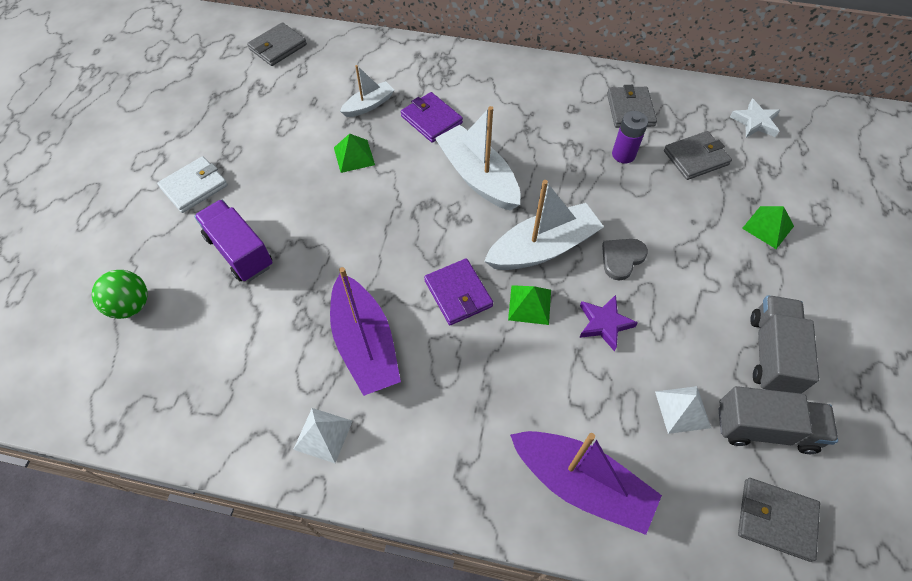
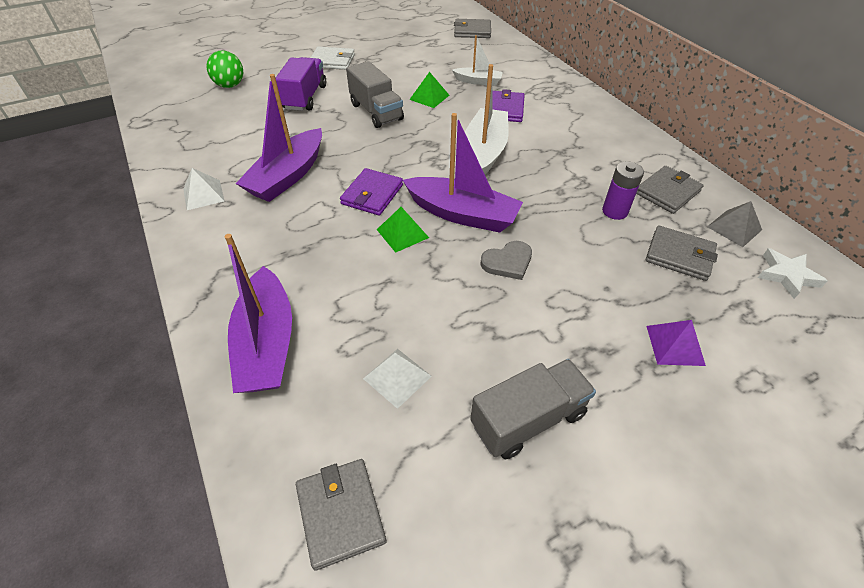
camera: 50 degrees right, 10 degrees down
white boat [484,180,604,270] -> purple boat [403,113,523,233]
purple star [579,295,638,352] -> none
grey heart [602,239,648,281] -> grey heart turned 150 degrees clockwise [480,241,532,280]
grey truck [719,386,838,454] -> grey truck moved to [346,61,404,128]
green pyramid [742,206,794,249] -> purple pyramid [646,320,706,366]
none -> grey pyramid [707,201,762,247]

